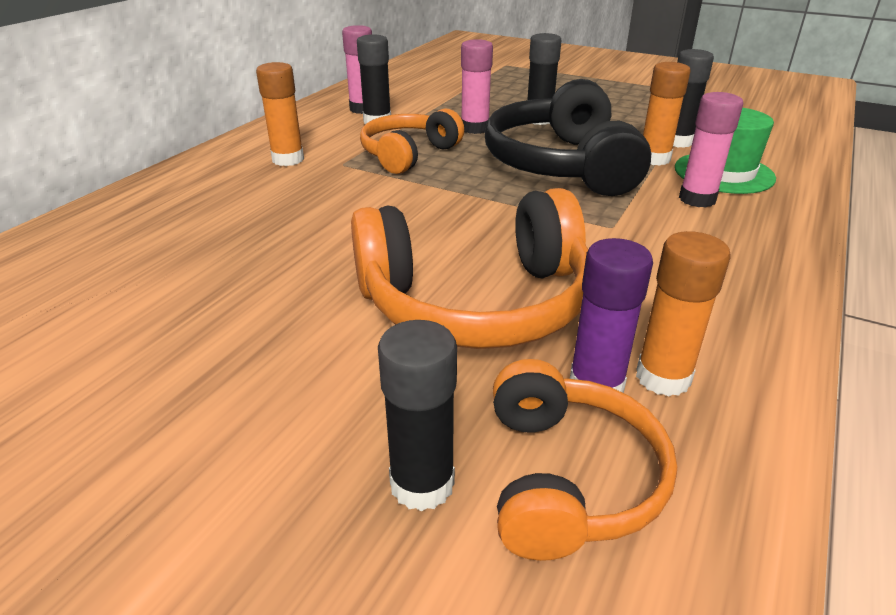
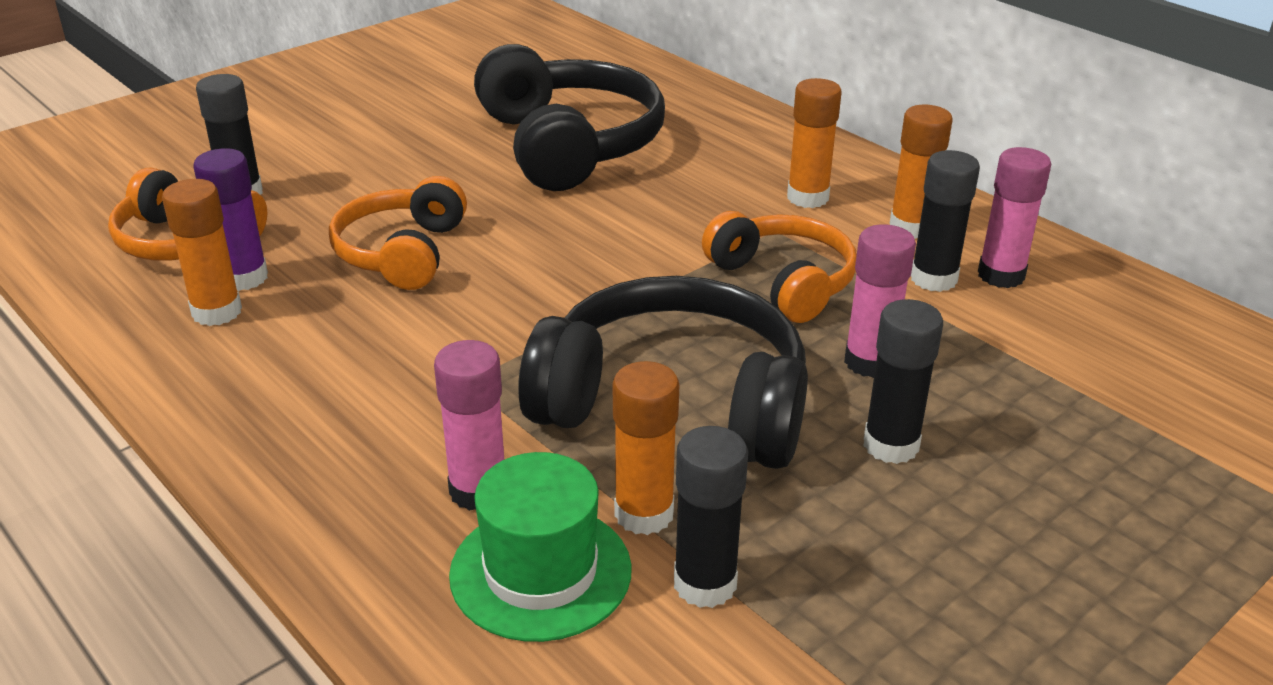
camera: 110 degrees right, 0 degrees up
orange headphones [351,188,588,349] -> orange headphones [329,176,467,290], size x0.62
none -> black headphones [474,44,665,191]
none -> orange glue stick [890,105,953,239]

